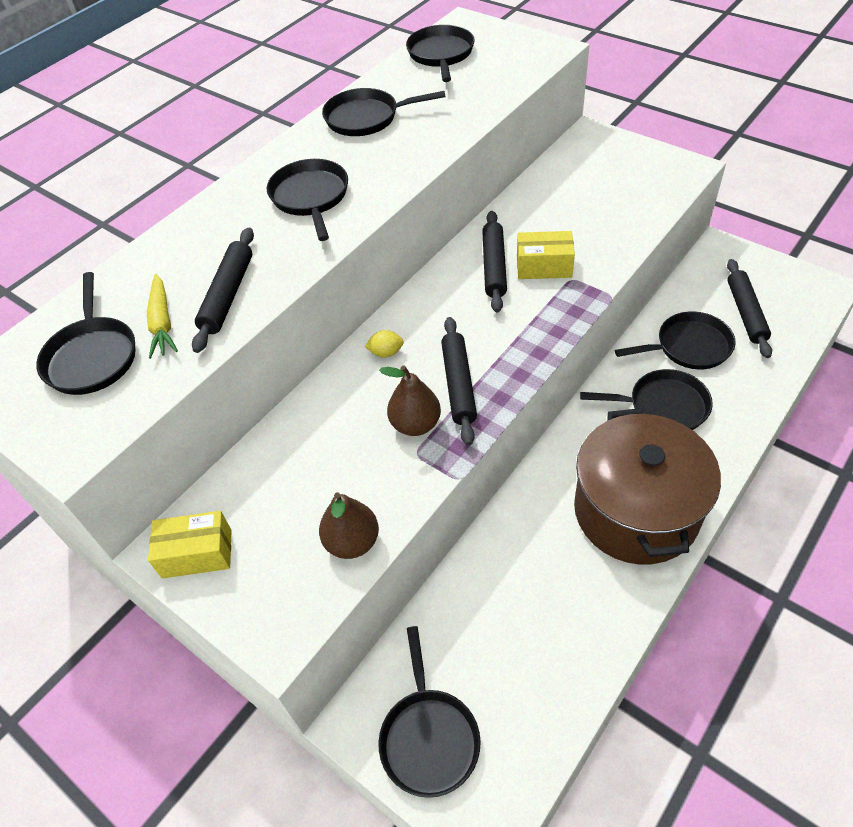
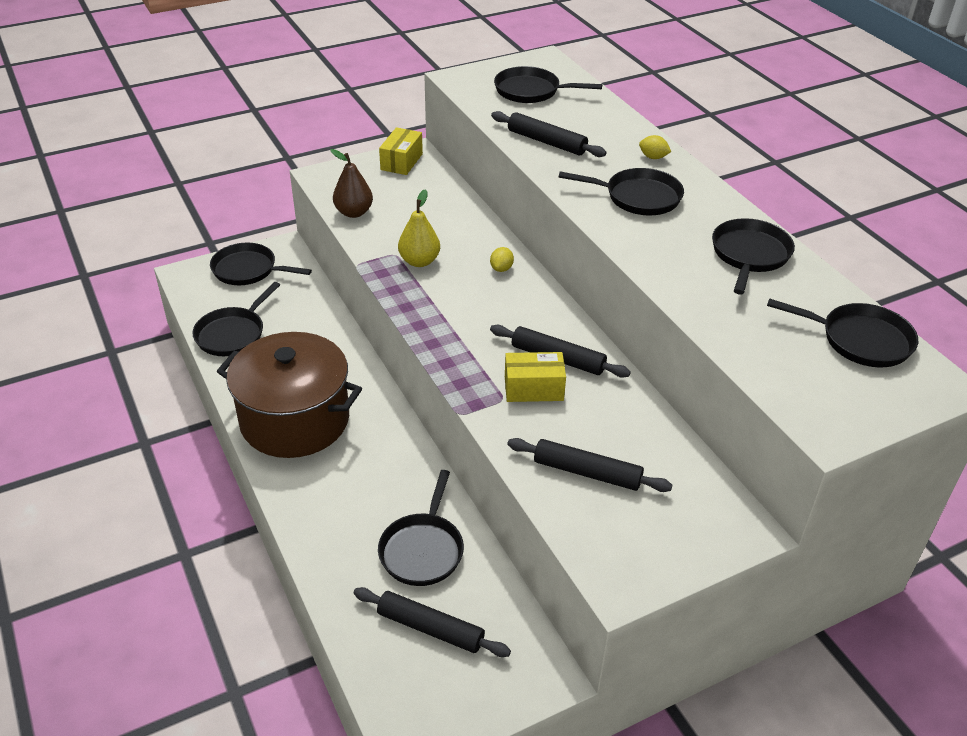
camera: 110 degrees right, 10 degrees down
yellow carrot [147,274,178,359] -> none
brown pear [379,365,441,436] -> yellow pear [398,189,440,267]
black rolling pin [441,317,477,446] -> black rolling pin moved to [507,438,672,492]
yellow box [517,231,575,279] -> yellow box turned 60 degrees clockwise [505,352,566,402]
black pan [580,369,713,430] -> black pan moved to [192,282,280,356]
none -> yellow lemon [639,135,671,159]

